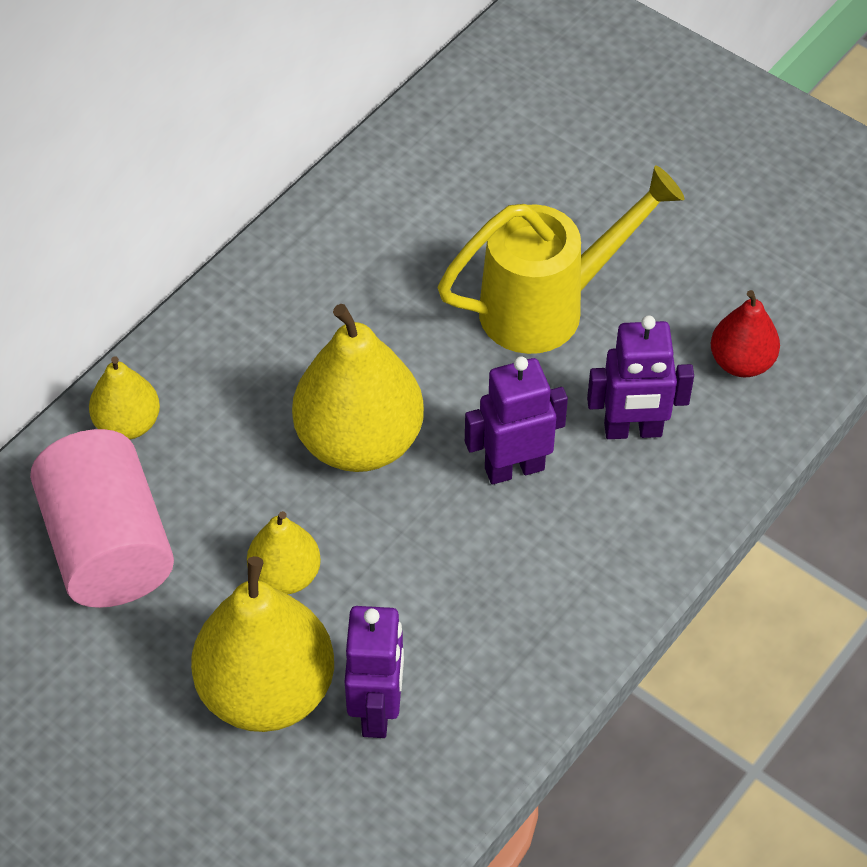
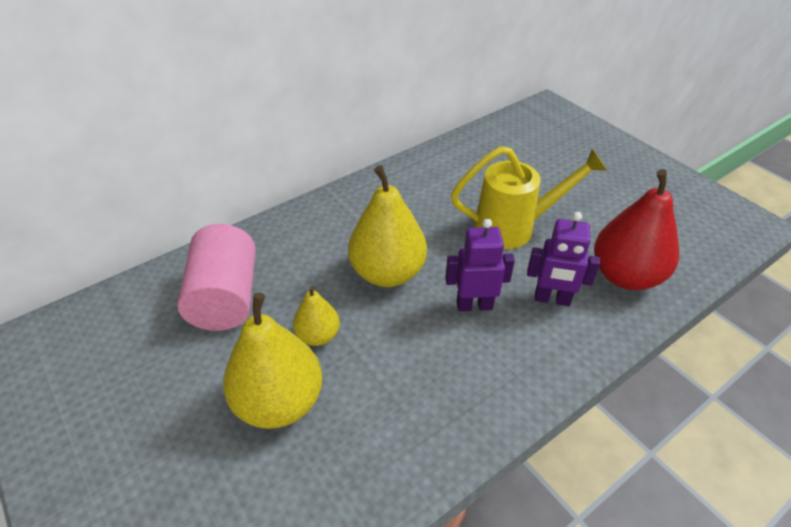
camera: 15 degrees right, 10 degrees down
yellow pear [89,356,160,439] -> none
purple robot [345,606,404,738] -> none
red pear [711,290,780,377] -> red pear [594,169,679,290], size x1.85

